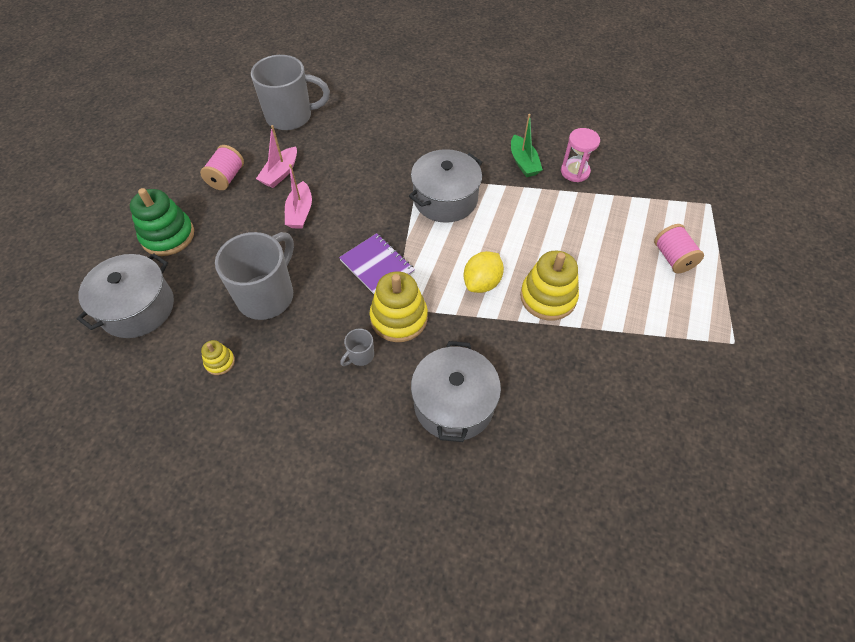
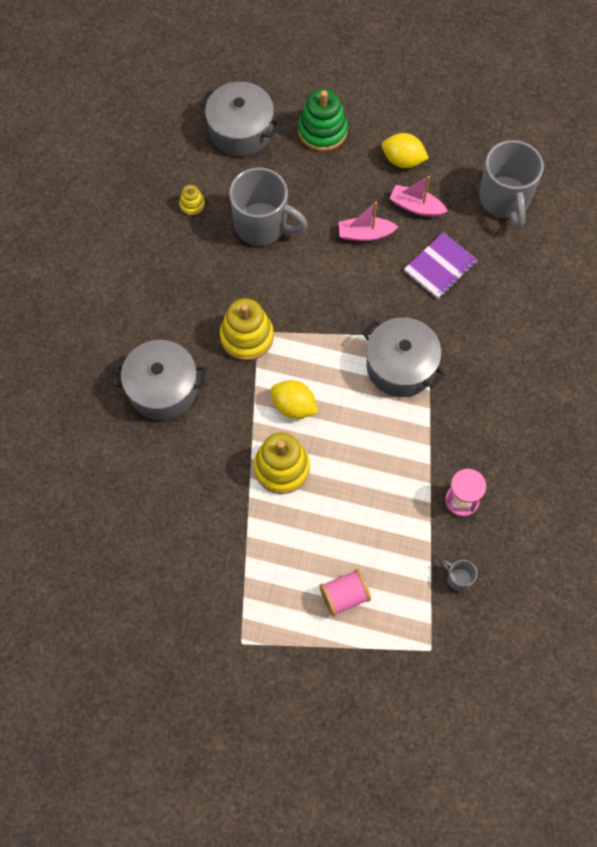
camera: 85 degrees right, 10 degrees up
pink spool [200,145,244,190] -> yellow lemon [382,133,429,168]
purple notebook [339,233,415,294] -> purple notebook moved to [404,232,478,299]
grey mug [340,329,374,366] -> grey mug moved to [441,560,477,592]
green boat [511,114,543,177] -> none

